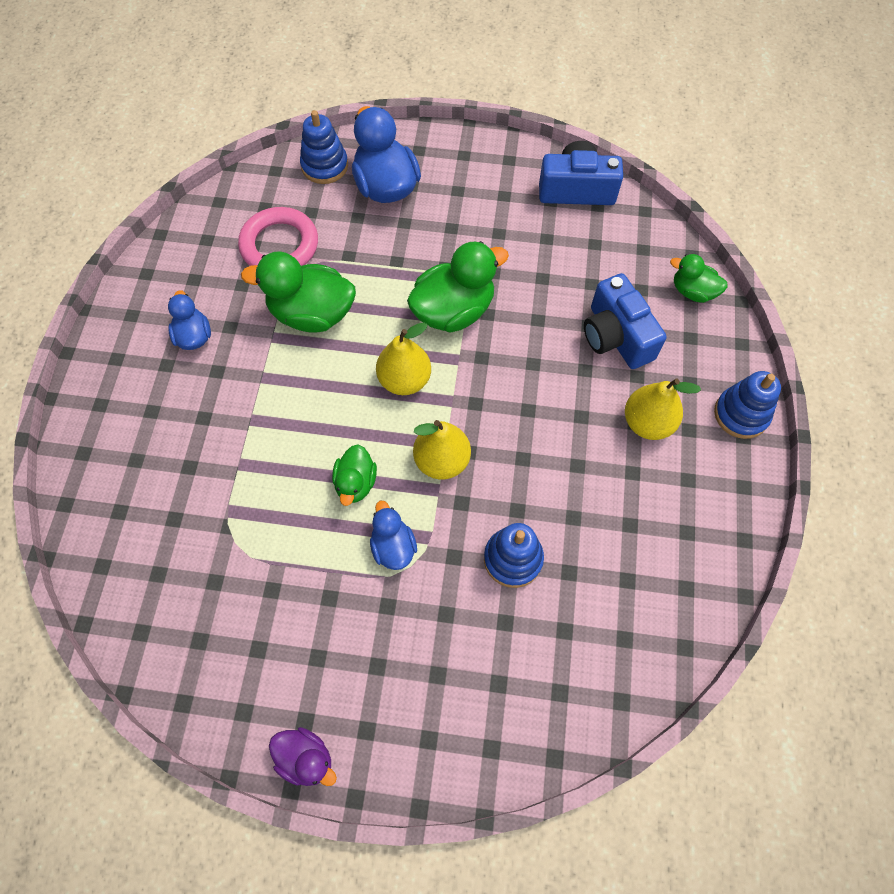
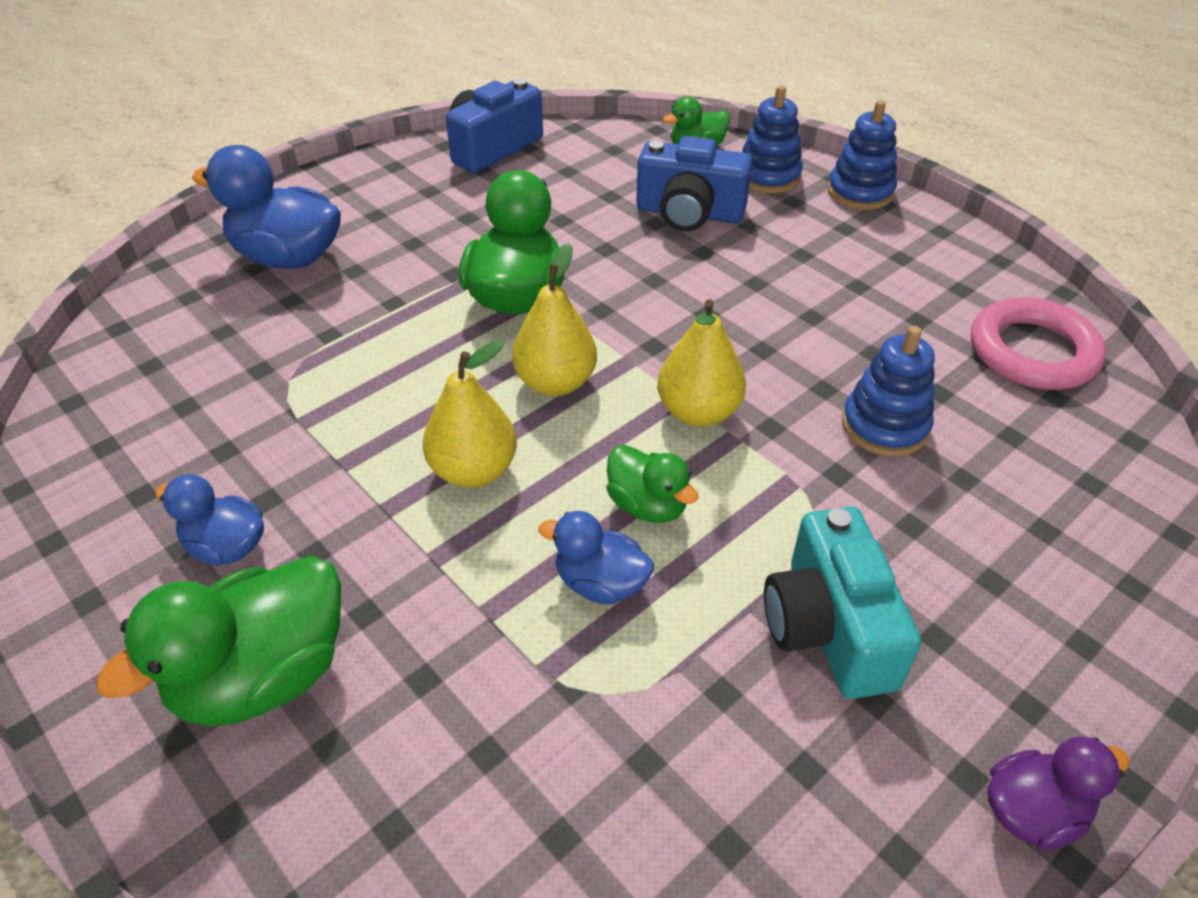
camera: 50 degrees left, 20 degrees down
pink ring [238,207,318,266] -> pink ring moved to [971,297,1106,390]
green duck [241,252,356,333] -> green duck moved to [96,556,341,727]
blue stacking toy [300,110,348,184] -> blue stacking toy moved to [743,86,803,193]
blue duck [370,501,417,570] -> blue duck moved to [538,511,654,604]
yellow pear [625,379,701,440] -> yellow pear moved to [423,340,517,488]
none -> turquoise camera [764,506,921,699]

